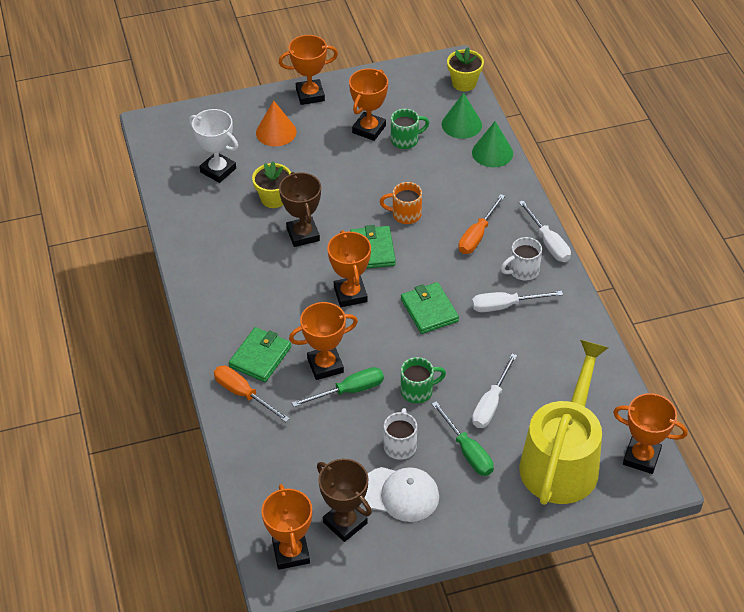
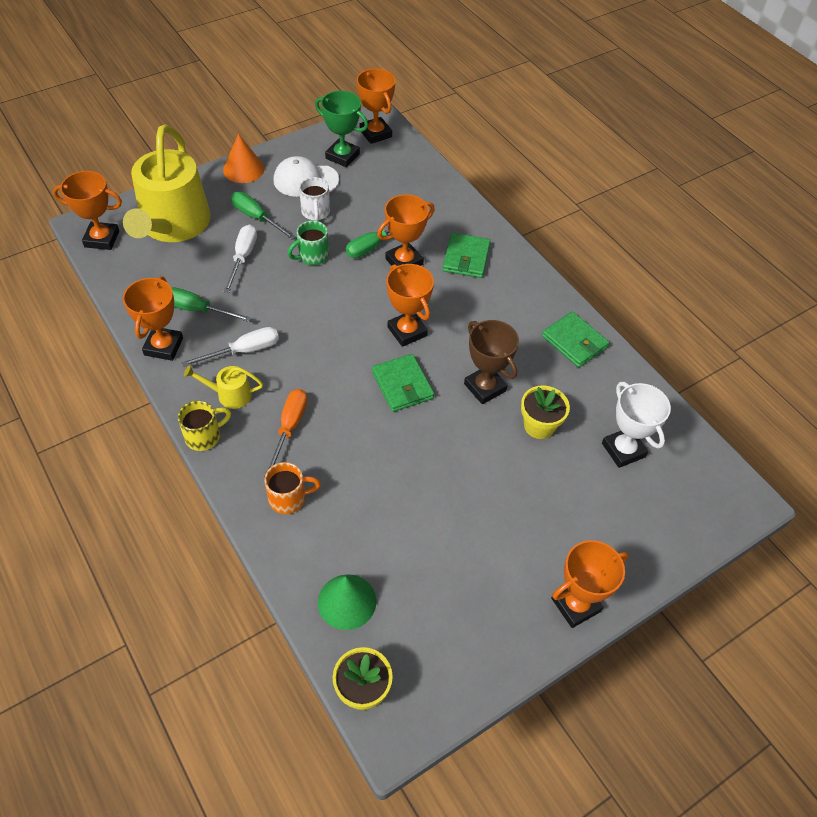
camera: 160 degrees right, 5 degrees up
white trophy [189,109,238,183] -> white trophy turned 45 degrees clockwise [602,382,671,468]
orange screwdriver [214,366,290,422] -> none
orange cone [256,100,297,146] -> orange cone moved to [223,134,264,183]
brown trophy [317,459,372,542] -> green trophy [315,91,368,167]
orange trophy [349,68,388,141] -> orange trophy moved to [123,276,183,361]
orange mug [380,182,422,224] -> orange mug moved to [264,462,321,514]
green mug [391,109,429,149] -> none
green wallet [401,282,459,334] -> green wallet moved to [542,312,610,368]
green cone [472,121,513,167] -> none
white mug [501,237,542,280] -> yellow watering can [184,365,263,409]
white screwdriver [519,201,571,262] -> yellow mug [178,401,231,451]
none -> green screwdriver [171,287,252,322]

